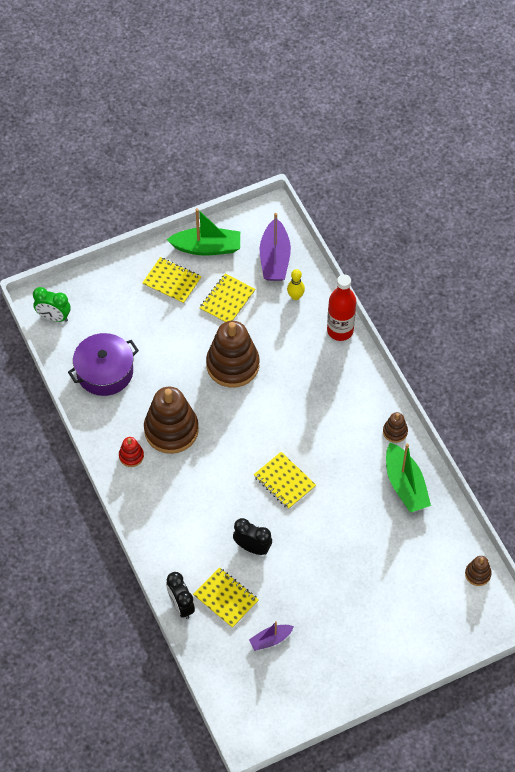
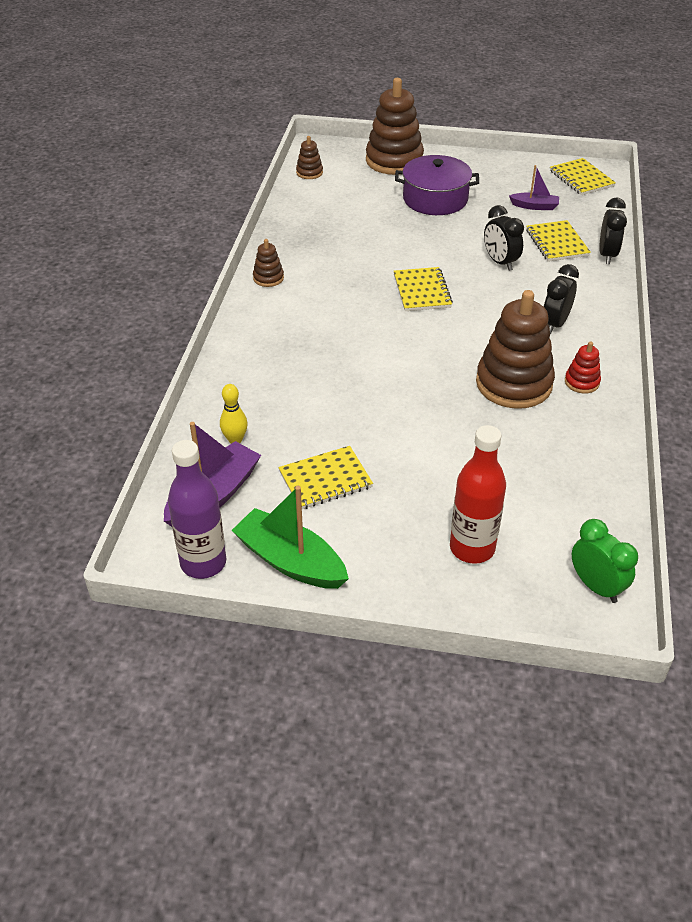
camera: 145 degrees left, 15 degrees down
purple pot [68,333,139,396] -> purple pot moved to [395,155,479,215]
yellow notebook [142,257,202,304] -> yellow notebook moved to [550,158,616,195]
brown stacking toy [206,321,259,388] -> brown stacking toy moved to [366,78,424,175]
red bottle [327,274,356,341] -> red bottle moved to [450,425,506,564]
green boat [386,442,431,513] -> none
none -> purple bottle [168,440,226,579]
none -> black clock [543,264,579,334]

